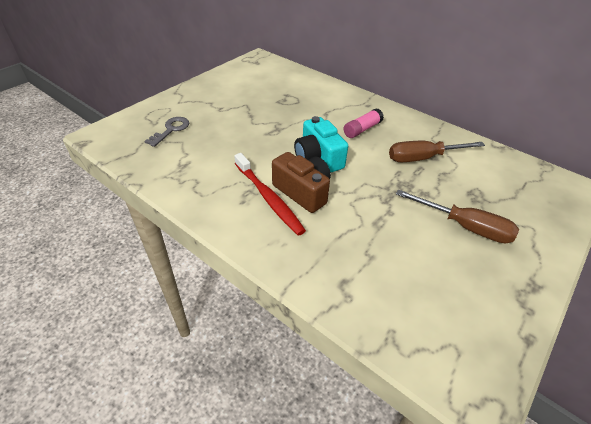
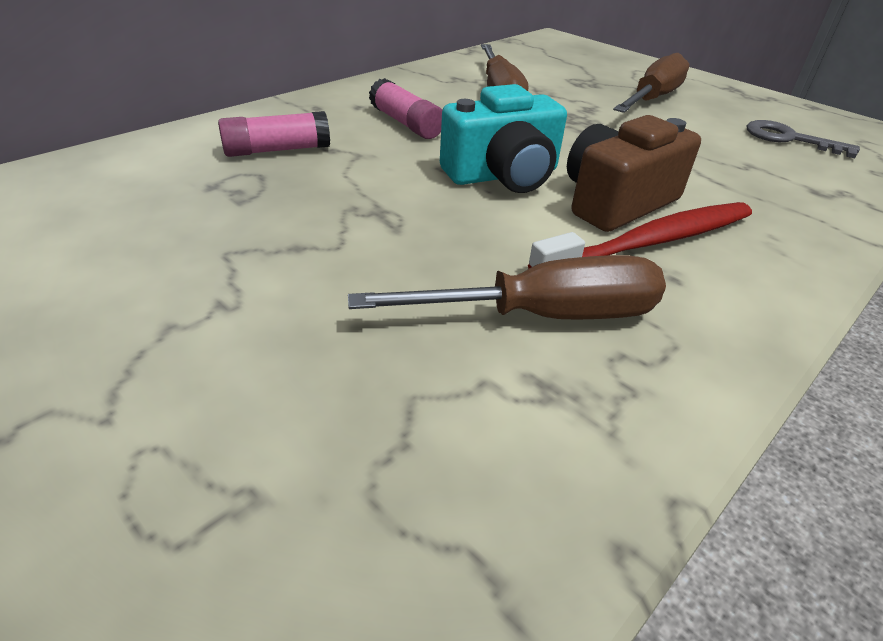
camera: 85 degrees left, 5 degrees down
grey key [144,117,189,147] -> grey key moved to [746,120,860,158]
none -> pink glue stick [218,111,330,157]
none -> brown screwdriver [348,255,666,320]

